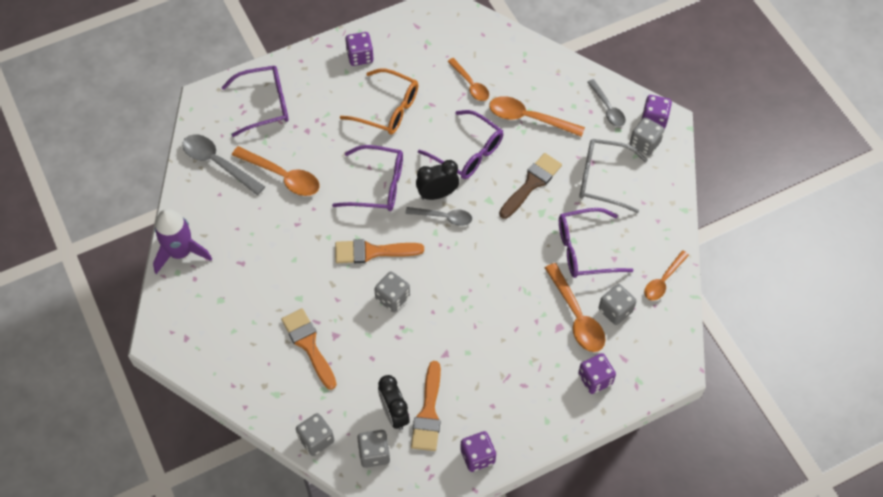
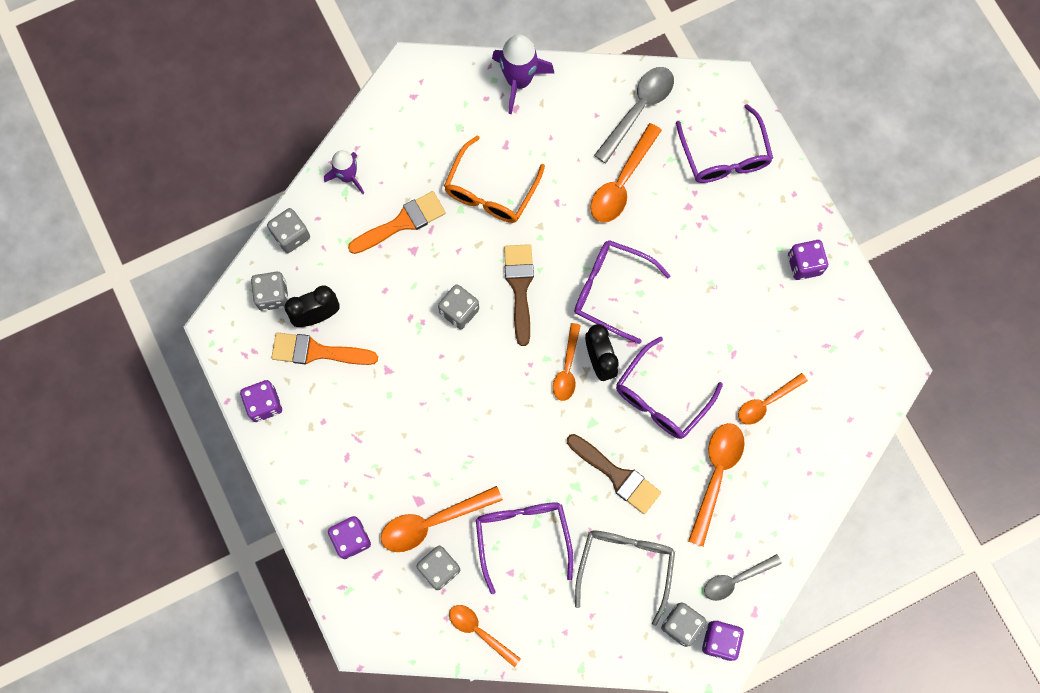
camera: 90 degrees right, 15 degrees up
purple glasses [332,145,403,211] -> purple glasses turned 105 degrees clockwise [574,240,670,344]
orange brush [335,239,424,263] -> brown brush [504,244,534,346]
orange glasses [340,68,418,135] -> orange glasses moved to [444,135,545,223]
grey spoon [405,207,472,226] -> orange spoon [553,323,581,401]
none -> purple rocket [324,150,364,194]

